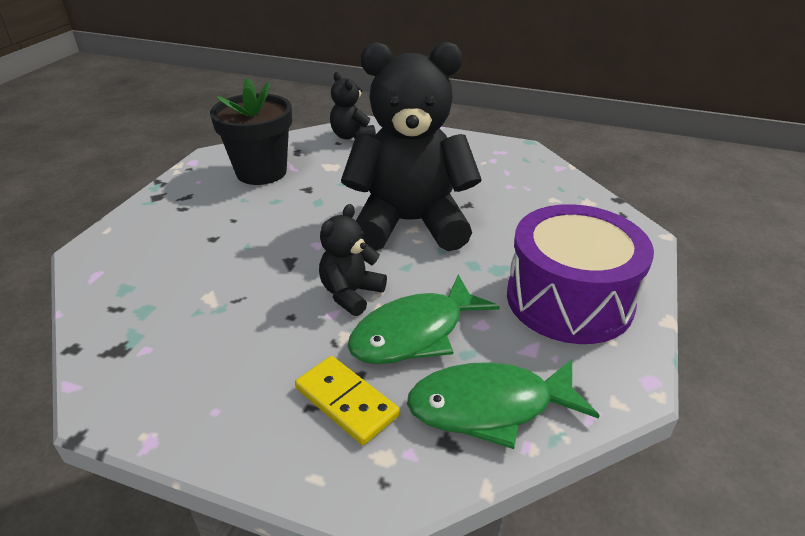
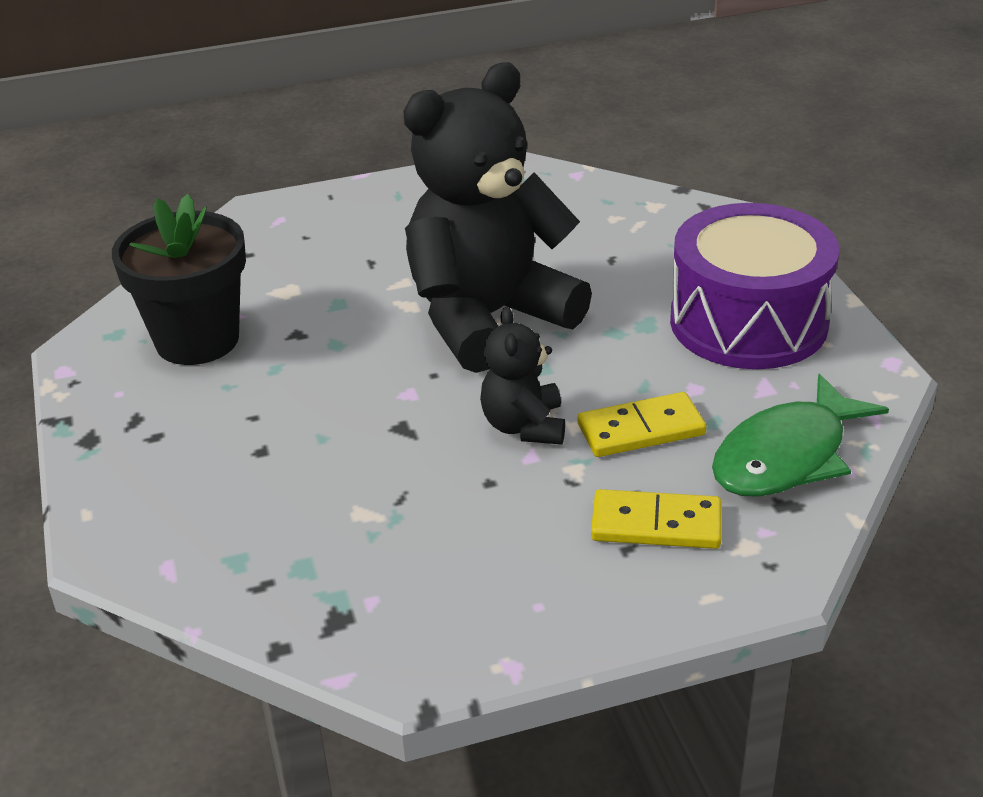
camera: 35 degrees left, 0 degrees up
black teddy bear [330,72,376,139] -> none
green fish [347,274,500,364] -> yellow domino [578,392,706,457]

